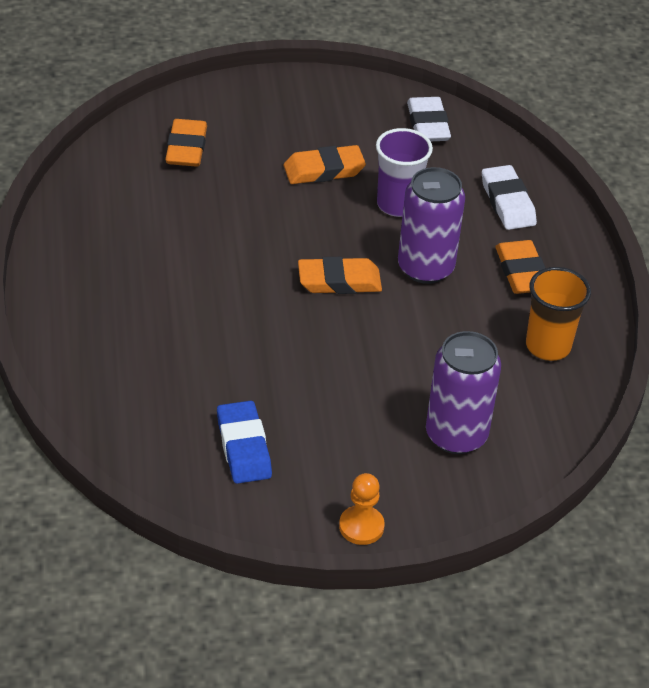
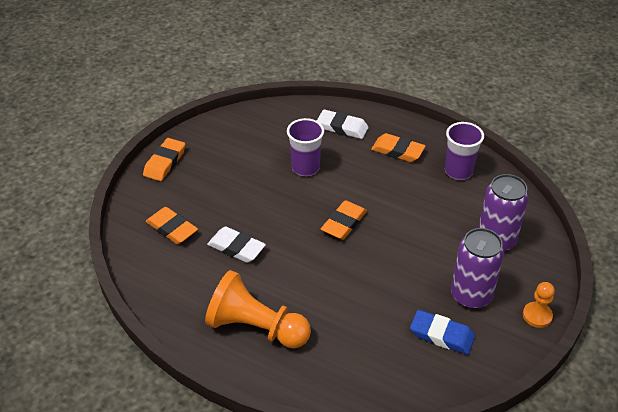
camera: 50 degrees left, 0 degrees up
orange eraser [284,145,366,184] -> orange eraser moved to [143,138,185,181]
purple can [398,167,465,284] -> purple can moved to [451,228,504,309]
white eraser [407,97,451,141] -> white eraser moved to [207,227,266,263]
orange cup [526,267,591,361] -> purple cup [445,122,484,180]
none -> orange pawn [205,270,311,349]

